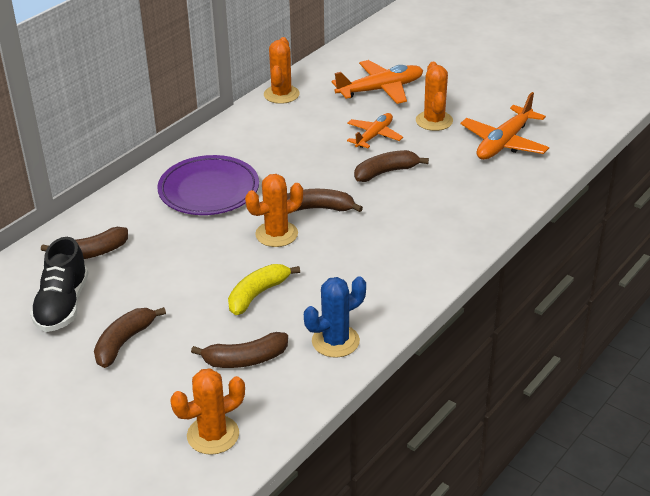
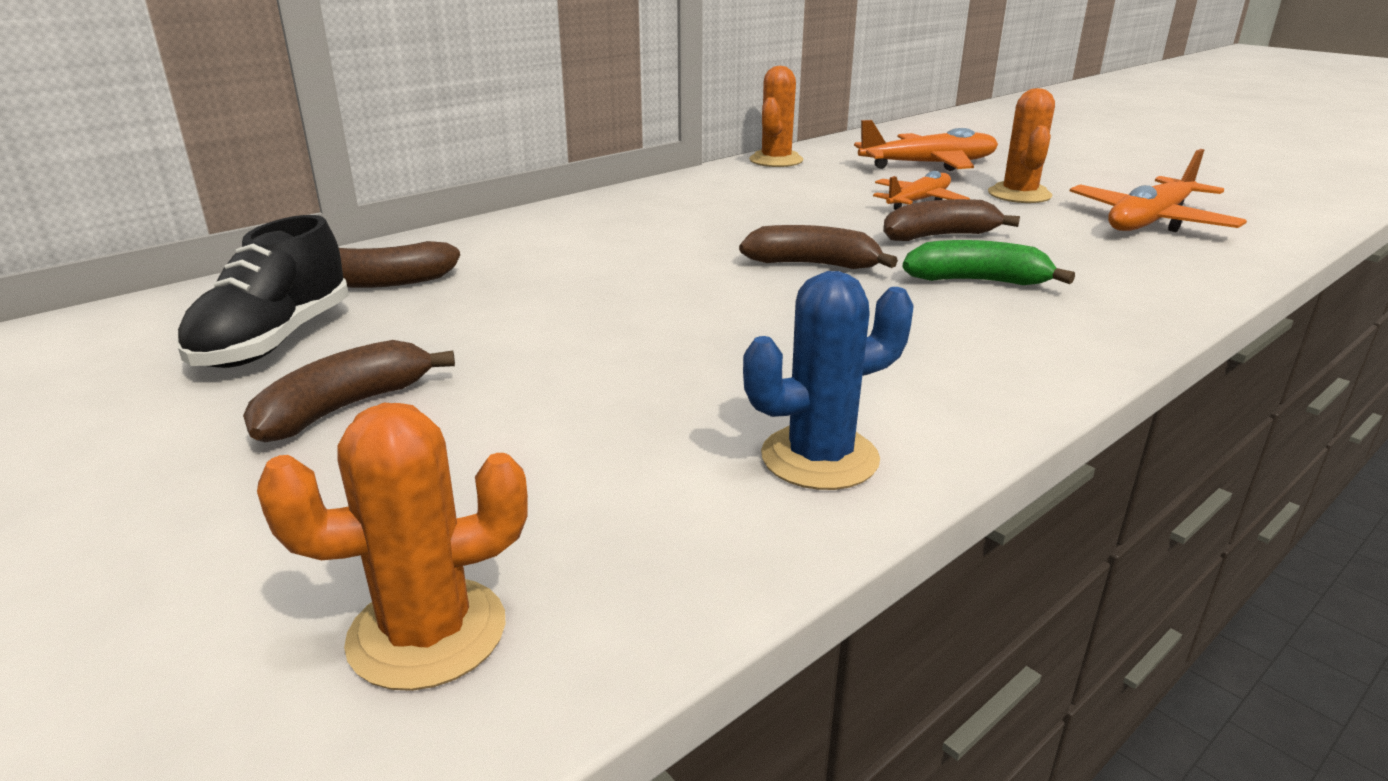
camera: 10 degrees right, 10 degrees down
purple plate [157,155,259,215] -> none
brown banana [191,332,288,368] -> none
yellow banana [228,264,300,315] -> none
orange cactus [245,174,303,247] -> none
none -> green banana [902,240,1075,285]

